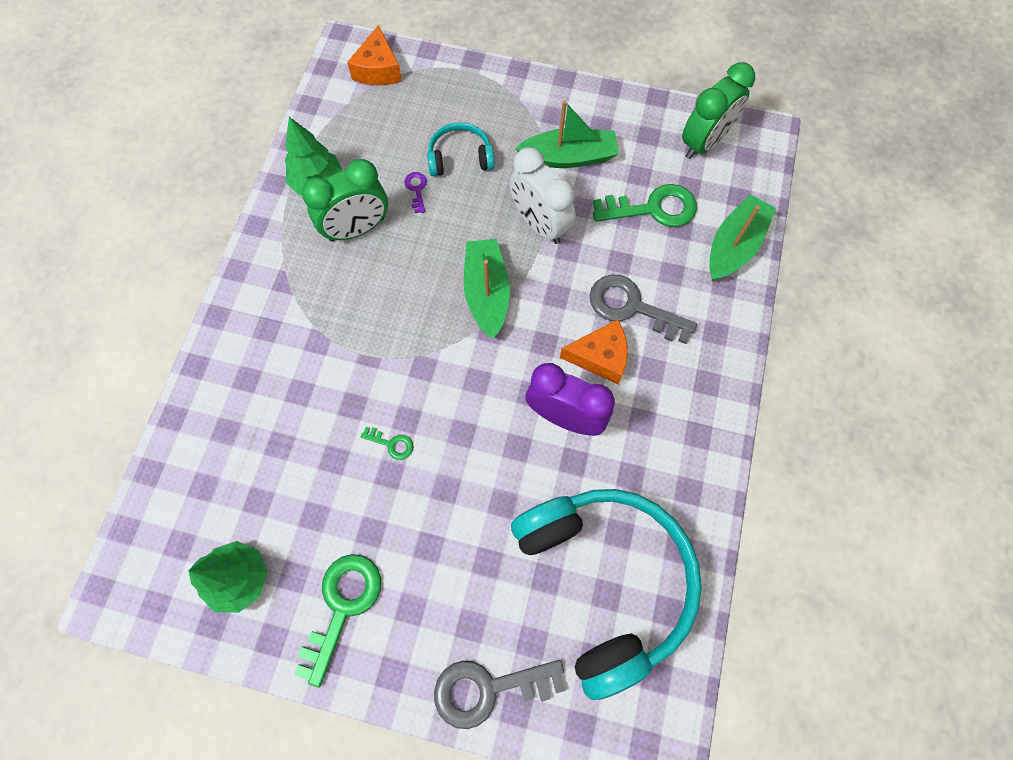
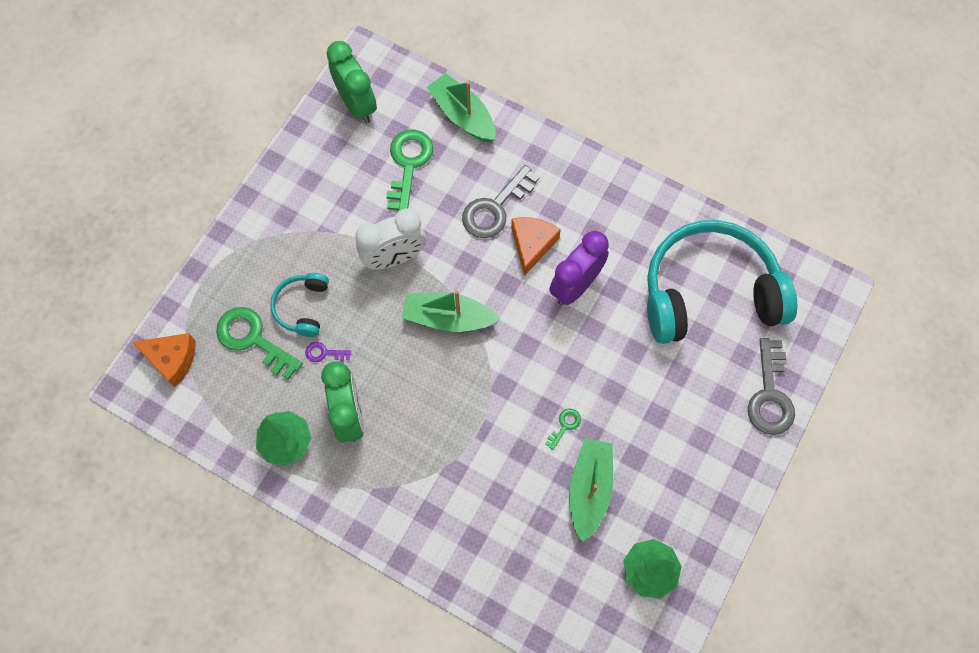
camera: 75 degrees left, 0 degrees up
green key [294,554,381,687] -> green key moved to [216,307,303,380]
green boat [515,100,618,168] -> green boat moved to [569,438,613,542]

